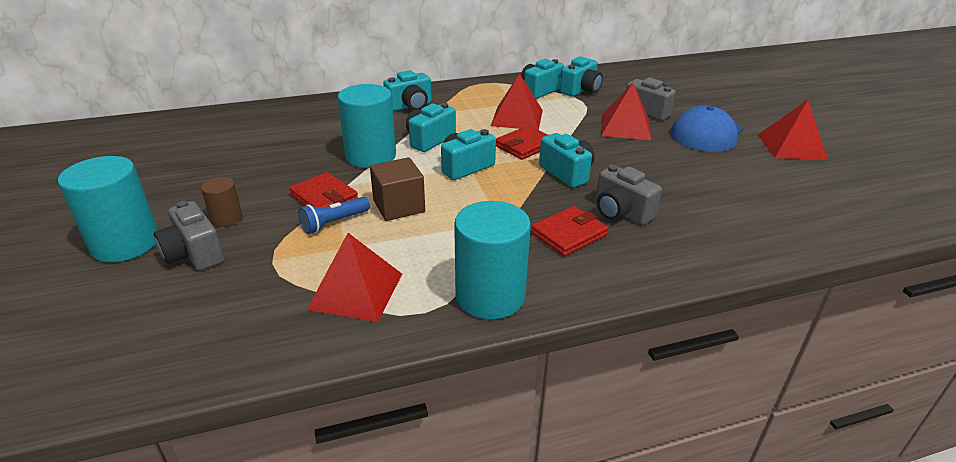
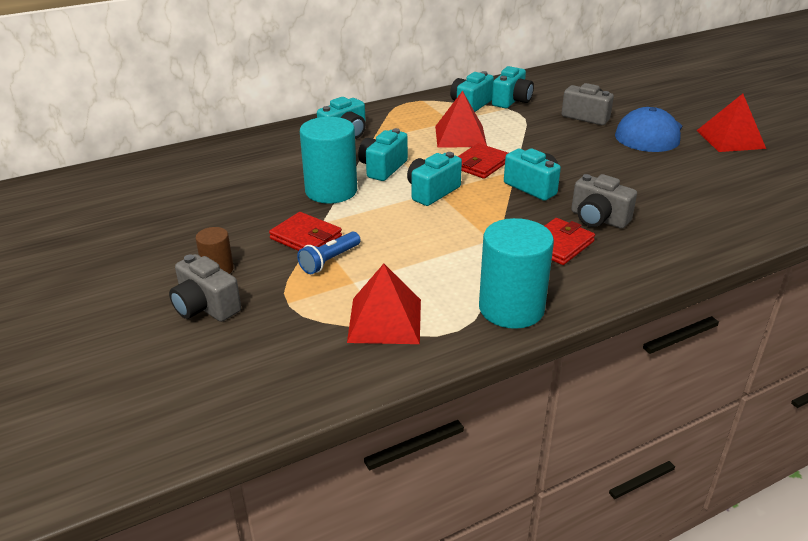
camera: 10 degrees left, 0 degrees up
turquoise cylinder [58,156,158,262] -> none
brown cube [370,157,425,221] -> none
red pyramid [601,82,651,140] -> none

